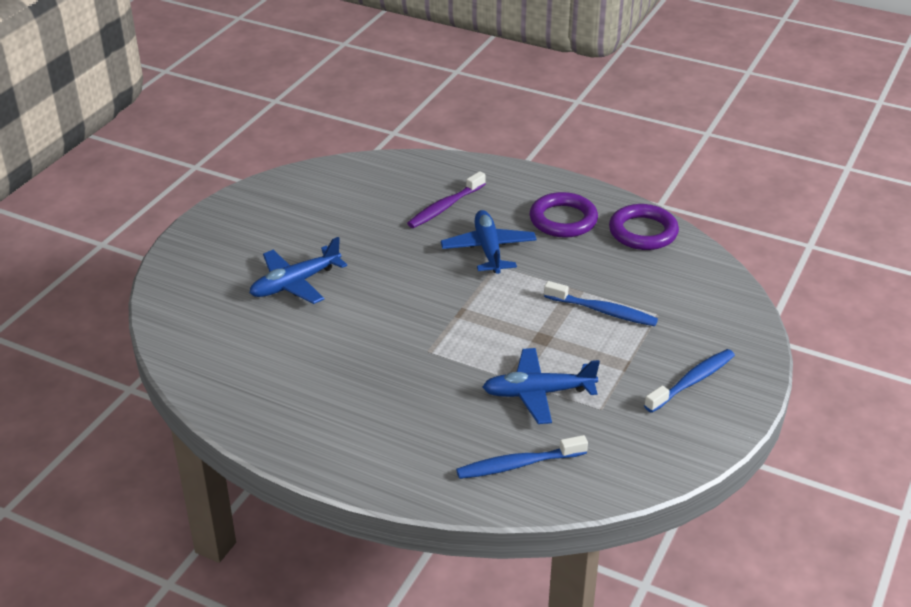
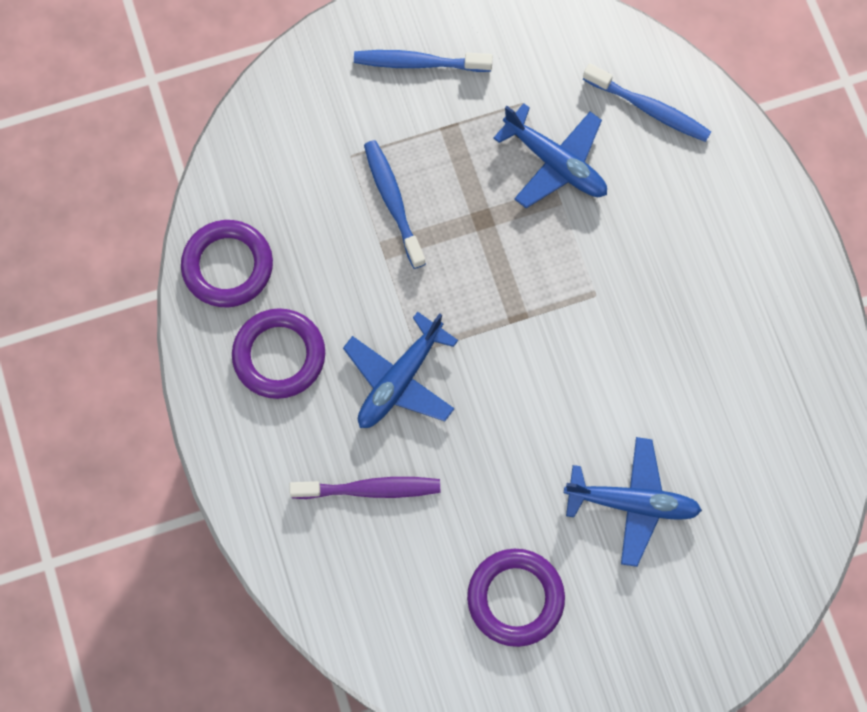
camera: 135 degrees left, 35 degrees up
none -> purple ring [467,549,565,647]

